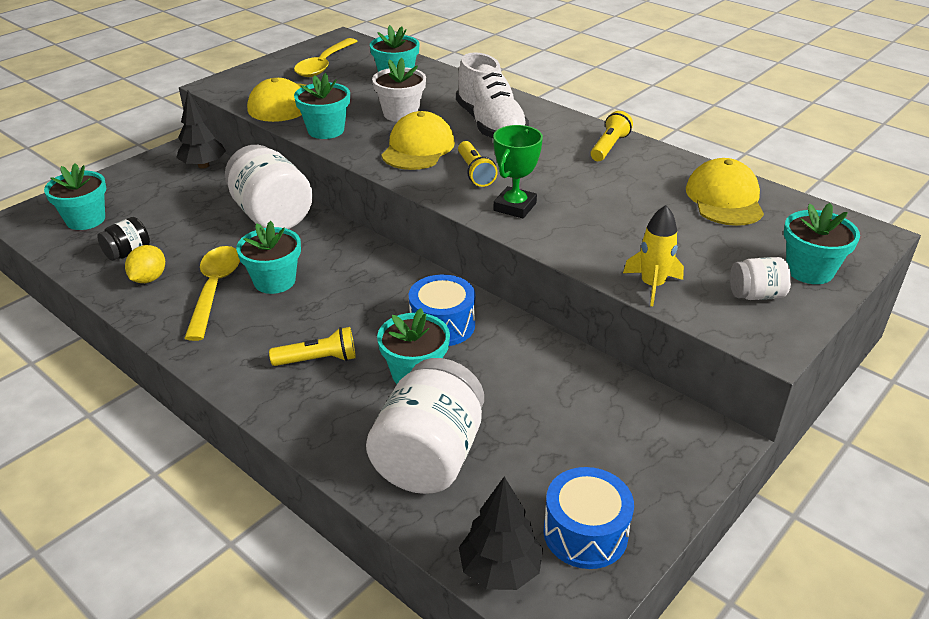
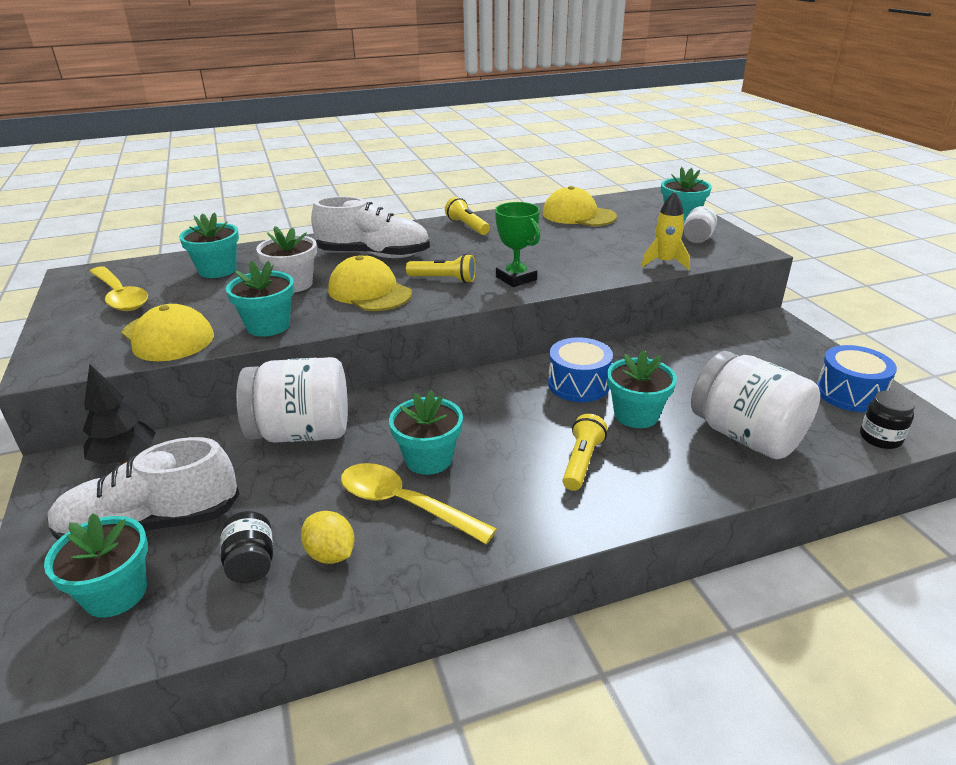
camera: 60 degrees left, 5 degrees down
black tree [459,477,543,590] -> black jar [860,391,915,449]
none -> white shoe [48,437,239,540]

